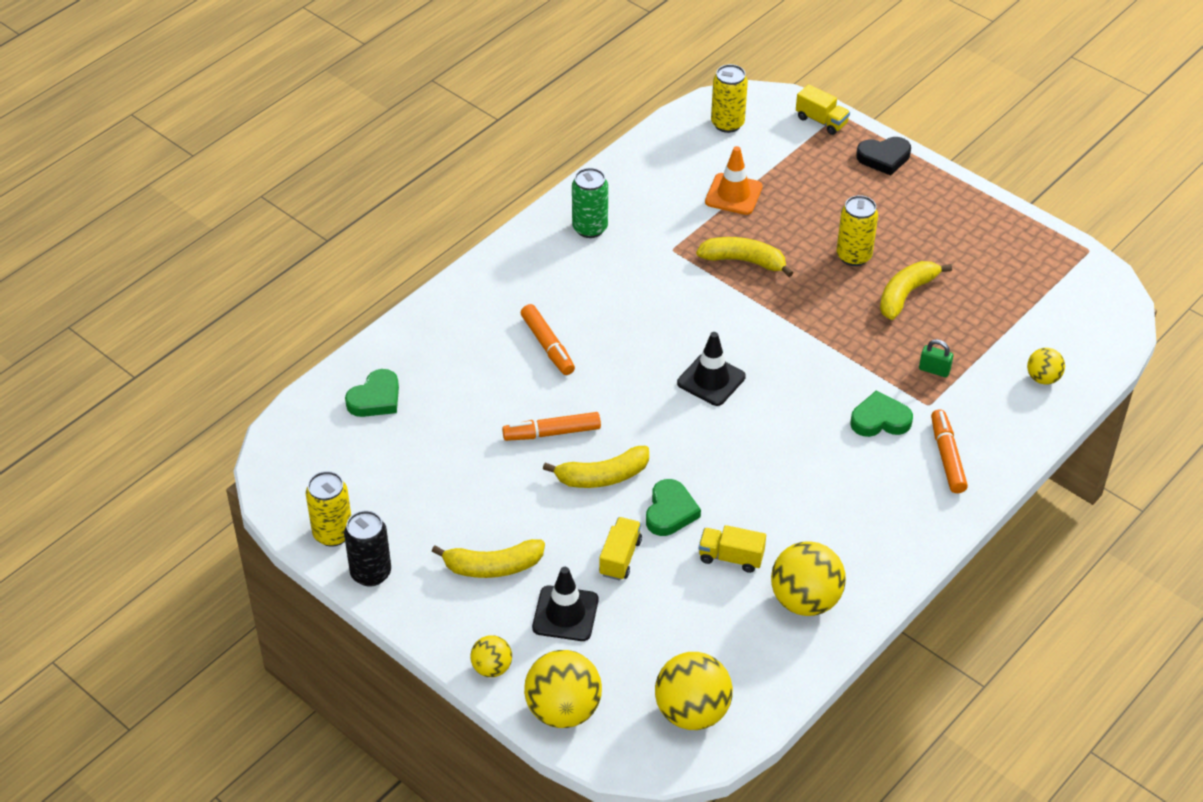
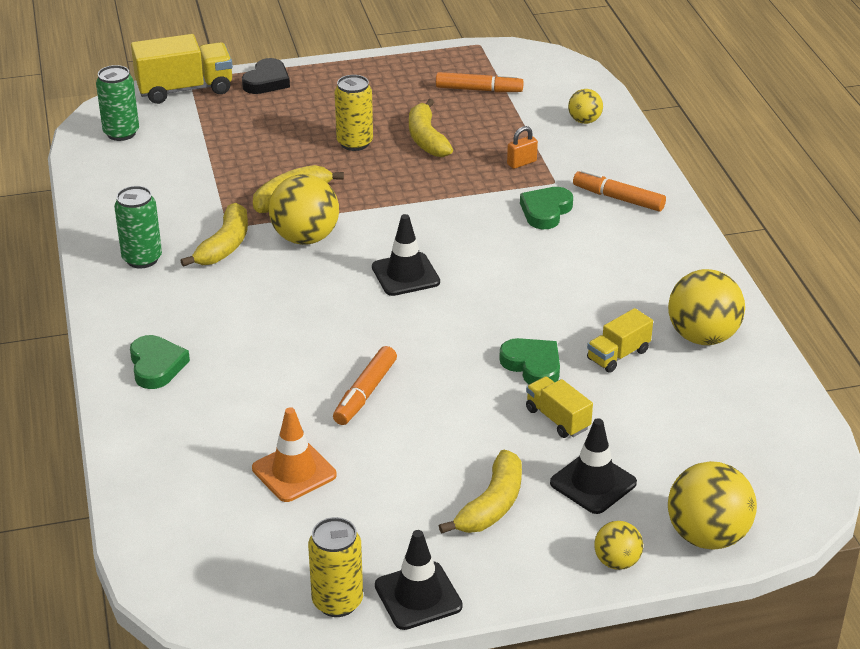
camera: 55 degrees left, 10 degrees down
black can [344,511,391,586] -> black traffic cone [375,530,463,630]
green heart [345,369,399,417] -> green heart moved to [130,335,190,389]
orange marker [521,304,575,375] -> orange marker moved to [436,72,524,92]
yellow banana [543,446,649,488] -> yellow banana moved to [180,203,248,267]
yellow ball [655,652,733,730] -> yellow ball moved to [269,174,339,245]
orange traffic cone [705,146,763,215] -> orange traffic cone moved to [252,407,337,502]
yellow can [711,64,748,133] -> green can [96,65,139,141]
yellow truck [796,84,850,135] -> yellow truck [131,34,233,104], size x1.75
green padlock [919,339,953,377] -> orange padlock [507,126,538,169]

